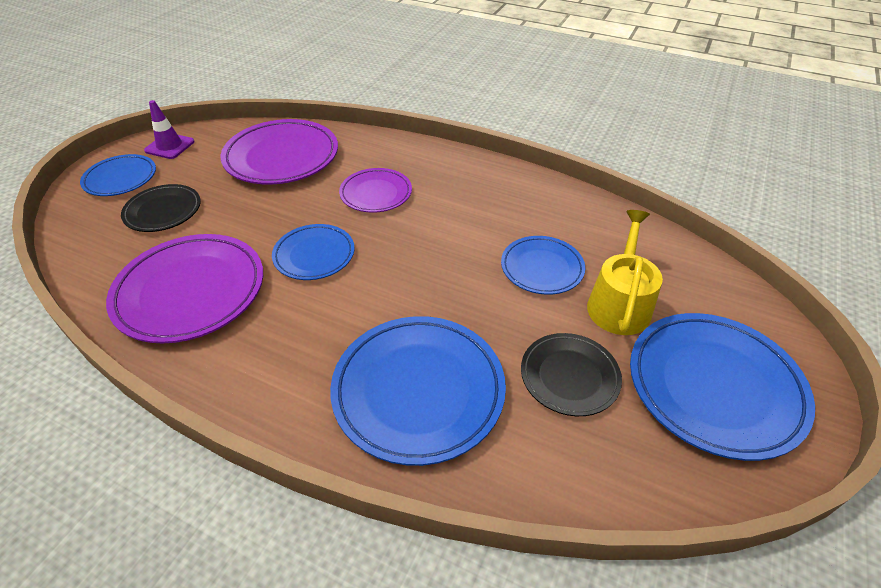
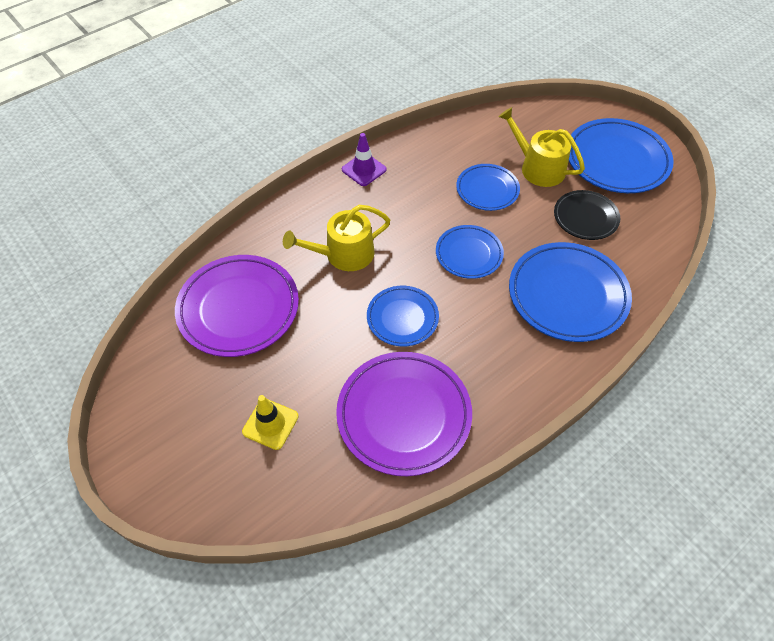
camera: 65 degrees left, 10 degrees up
blue plate [80,154,156,196] -> blue plate moved to [436,225,504,279]
black plate [121,184,201,232] -> yellow traffic cone [242,395,299,450]
purple traffic cone [144,100,195,159] -> purple traffic cone moved to [342,133,387,186]
purple plate [339,168,412,213] -> yellow watering can [283,205,390,271]

